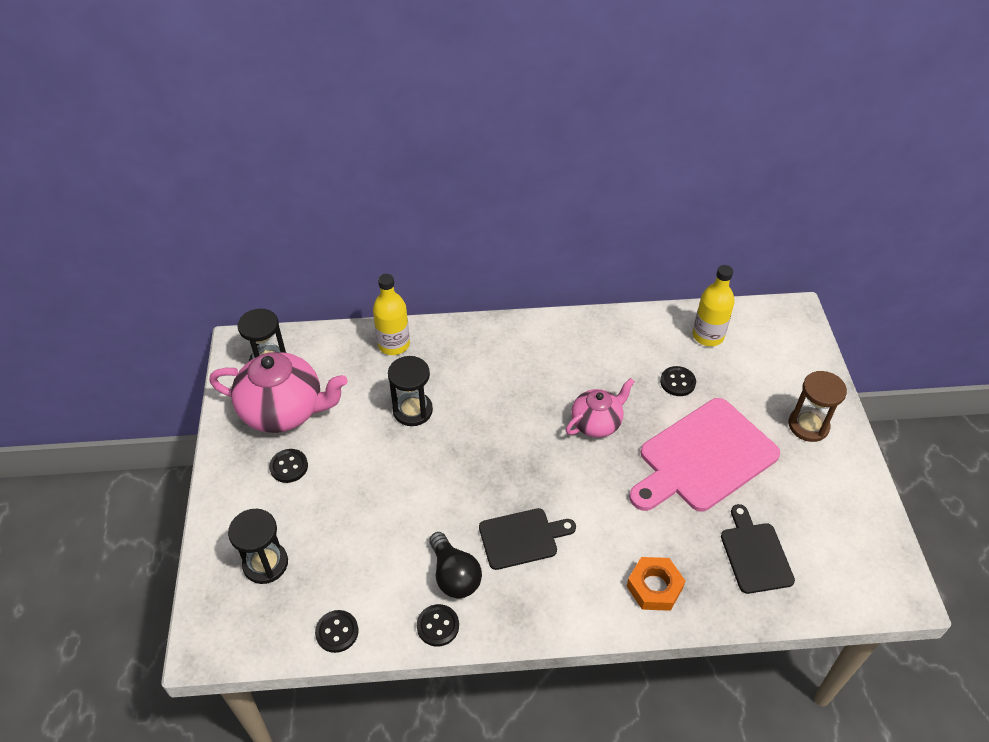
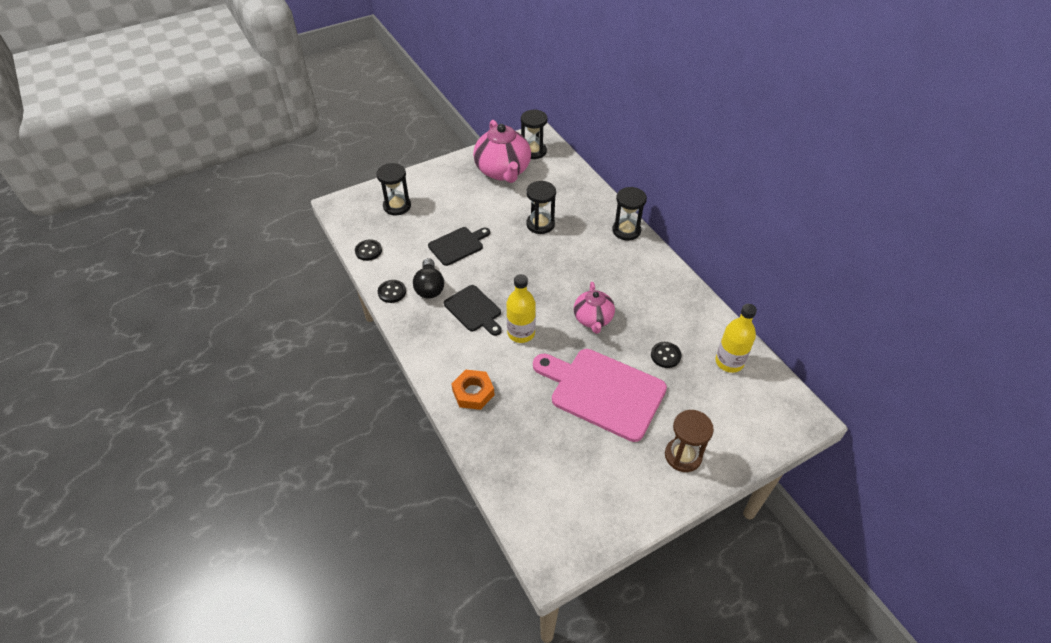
camera: 65 degrees right, 0 degrees up
black button [269,449,308,483] -> none
yellow bottle [373,274,410,355] -> yellow bottle moved to [506,274,536,343]
black light bulb [429,532,482,598] -> black light bulb turned 45 degrees counterclockwise [413,258,444,298]
pink teapot [566,378,635,438] -> pink teapot turned 60 degrees clockwise [574,282,615,334]
black cutting board [721,504,795,594] -> black cutting board moved to [428,227,490,266]
none -> black hourglass [612,187,647,240]

